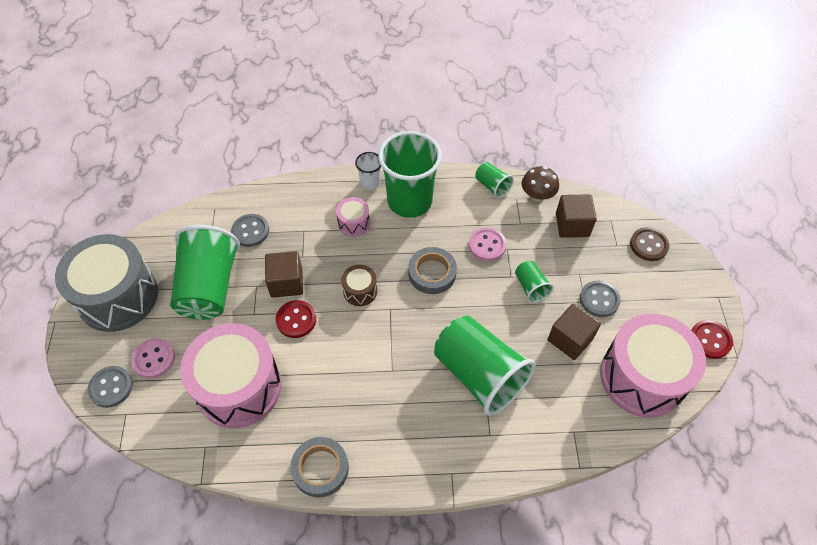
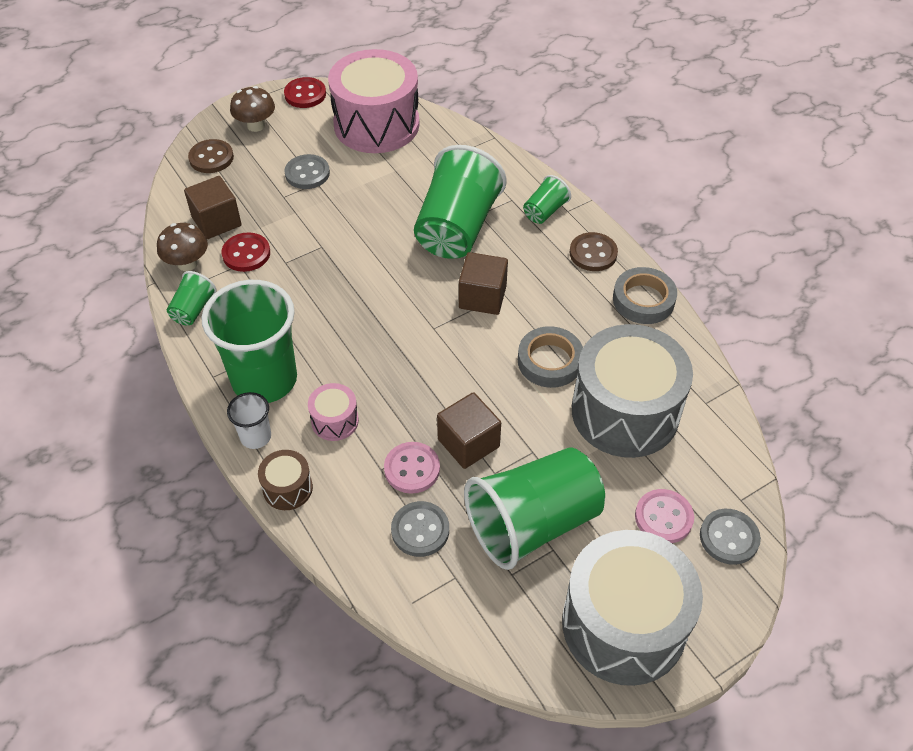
camera: 120 degrees left, 5 degrees down
pink drum [180,323,282,428] -> grey drum [572,324,693,458]
red button [276,300,316,338] -> red button moved to [222,232,270,272]
brown drum [341,265,377,306] -> brown drum moved to [258,450,313,510]
grey tape [408,247,457,294] -> grey tape moved to [518,326,583,388]
pink button [469,227,507,261] -> pink button moved to [384,442,440,494]
green cup [515,261,554,303] -> green cup moved to [523,175,571,224]
brown cube [548,303,601,360] -> brown cube moved to [459,252,508,315]
none -> brown mushroom [230,86,275,132]
none -> brown button [570,232,618,271]

